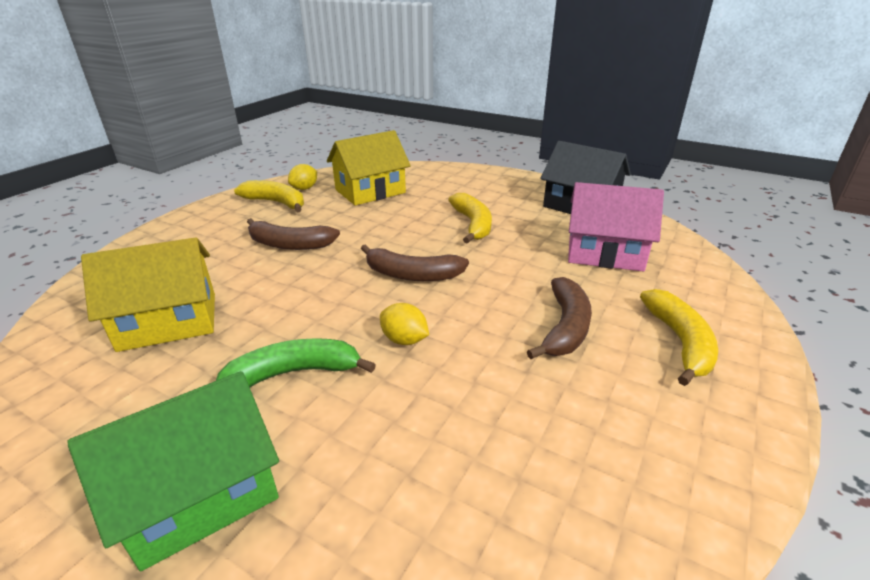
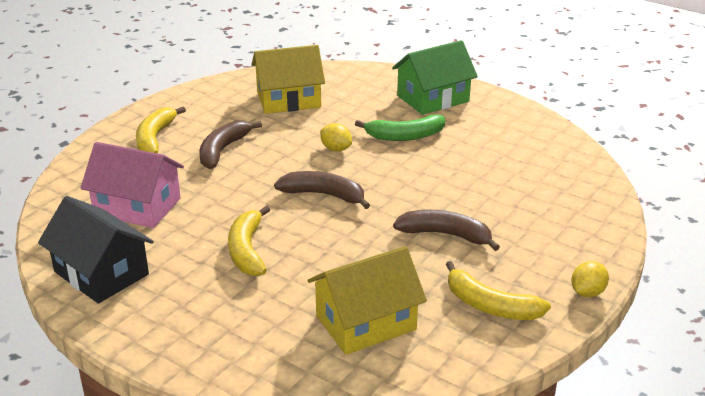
camera: 175 degrees left, 0 degrees up
yellow house [81,237,215,352] -> yellow house moved to [251,45,325,114]
yellow lemon [288,164,317,190] -> yellow lemon moved to [571,261,609,297]

